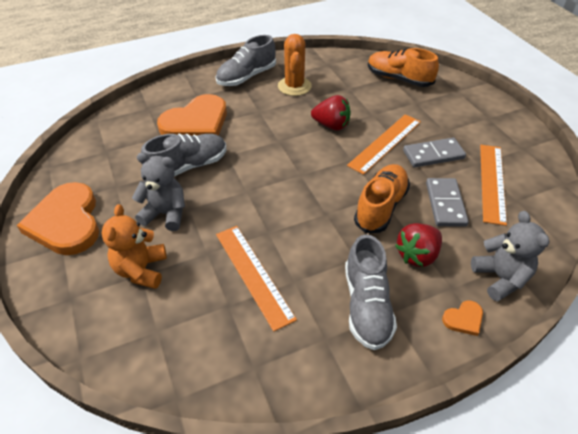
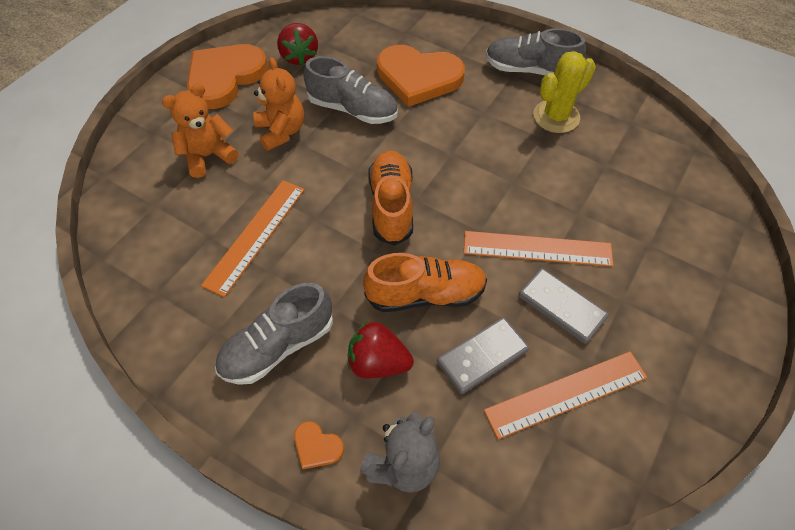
camera: 55 degrees right, 10 degrees up
grey teddy bear [132,153,185,231] -> orange teddy bear [253,57,304,151]
orange cactus [278,34,312,96] -> yellow cactus [533,51,596,133]
red strawberry [311,95,351,131] -> red strawberry moved to [277,23,318,66]
orange shoe [368,48,439,87] -> orange shoe moved to [368,151,413,246]

